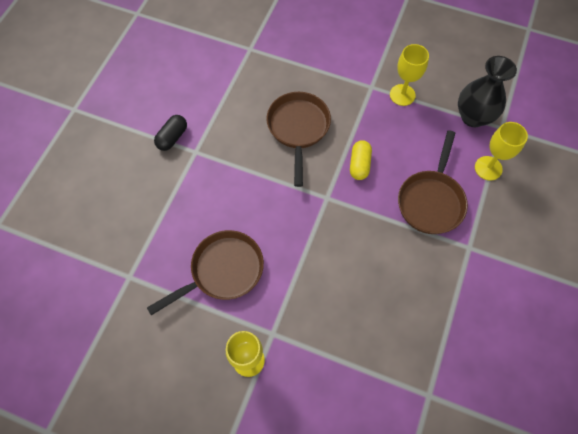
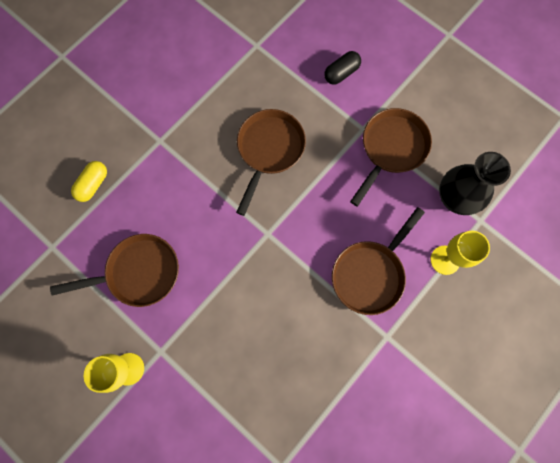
camera: 20 degrees right, 10 degrees up
black capsule [154,115,187,151] -> black capsule moved to [324,51,361,85]
yellow capsule [350,140,372,180] -> yellow capsule moved to [71,161,107,202]
yellow goblet [390,44,429,106] -> brown pan [350,108,432,206]

